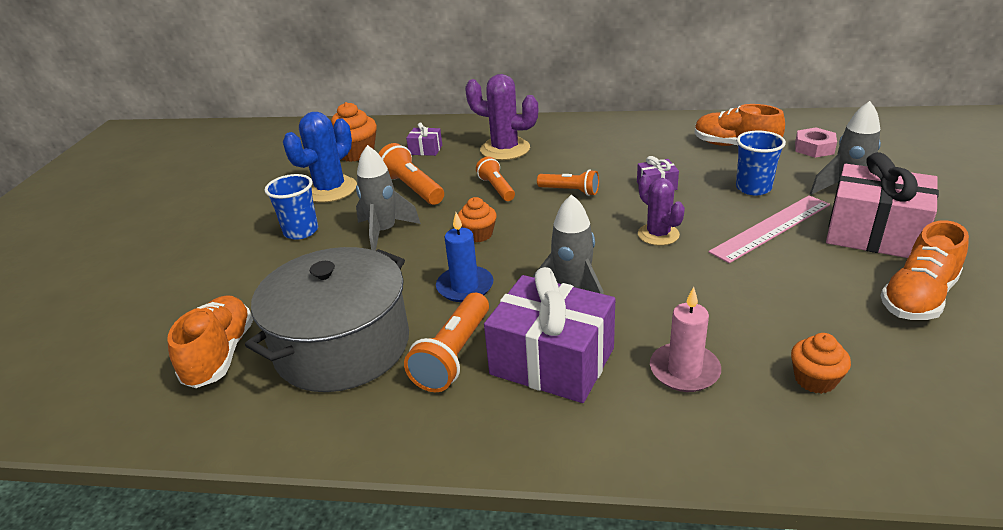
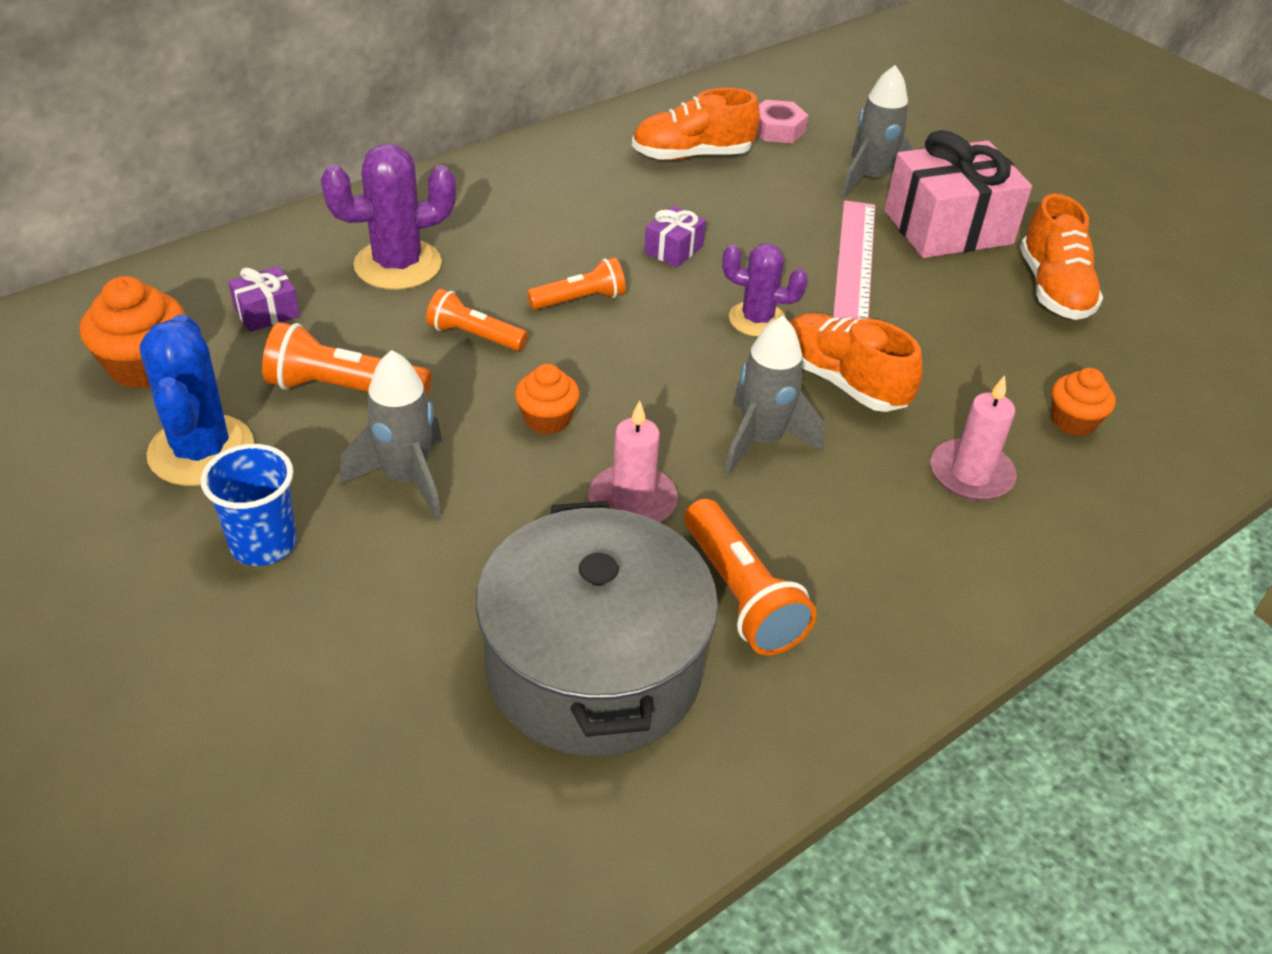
camera: 50 degrees left, 10 degrees up
orange shoe [167,295,253,388] -> orange shoe moved to [790,313,923,412]
blue candle [436,213,493,302] -> pink candle [589,400,678,522]
purple gift [484,267,615,403] -> none
blue cup [736,131,786,195] -> none

